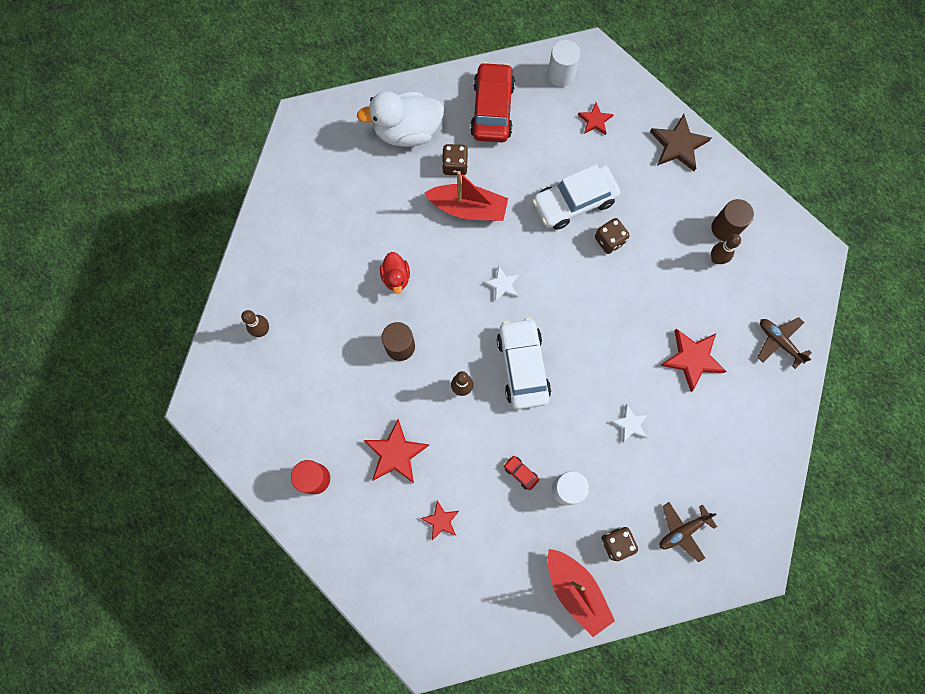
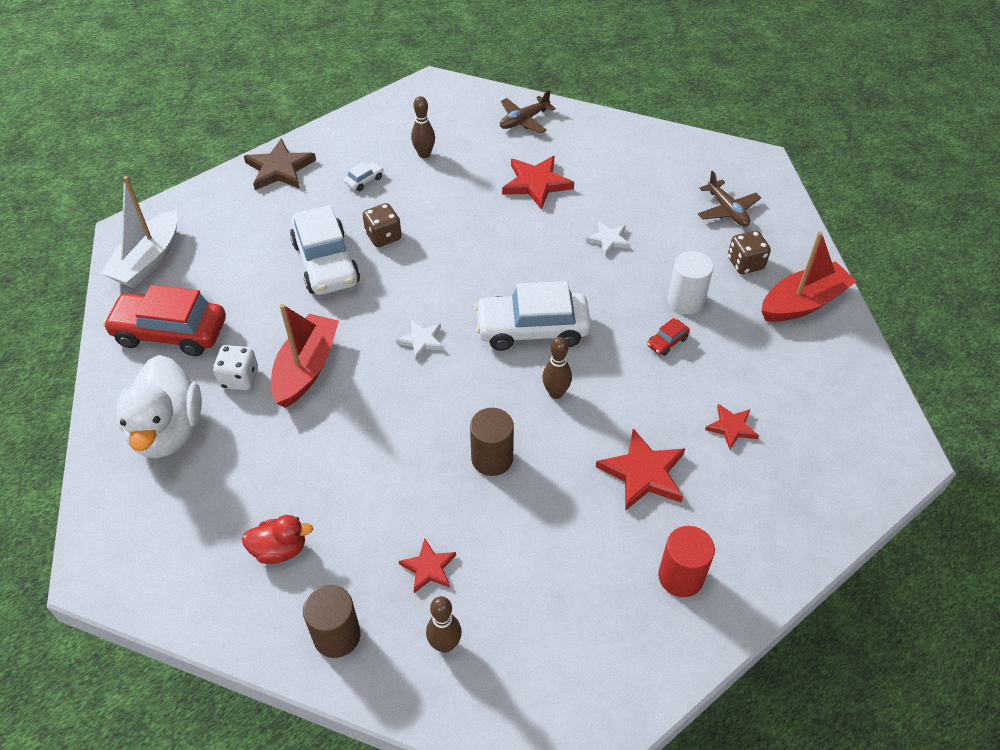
camera: 85 degrees left, 25 degrees down
red duck [380,252,410,294] -> red duck moved to [242,515,313,564]
brown dice [442,144,468,175] -> white dice [213,345,258,391]
white cylinder [548,40,580,87] -> white boat [100,176,178,288]
red star [578,102,614,135] -> red star moved to [399,539,456,593]
brown cylinder [712,199,754,241] -> brown cylinder moved to [303,585,361,658]
none -> white car [344,162,383,191]

